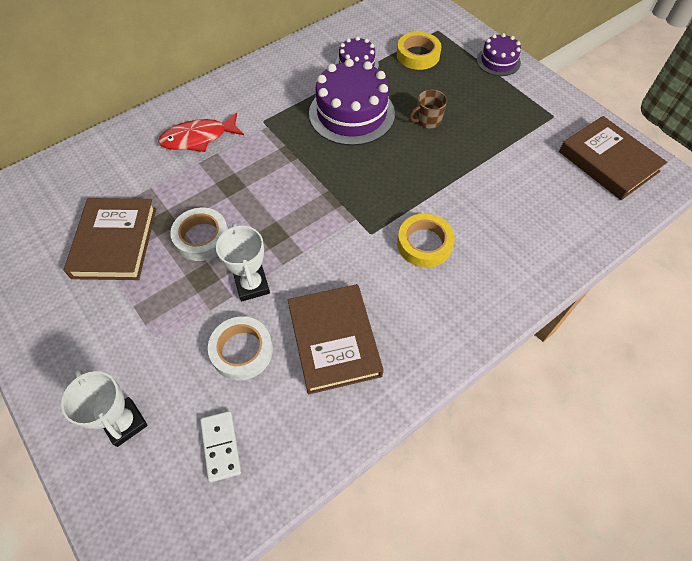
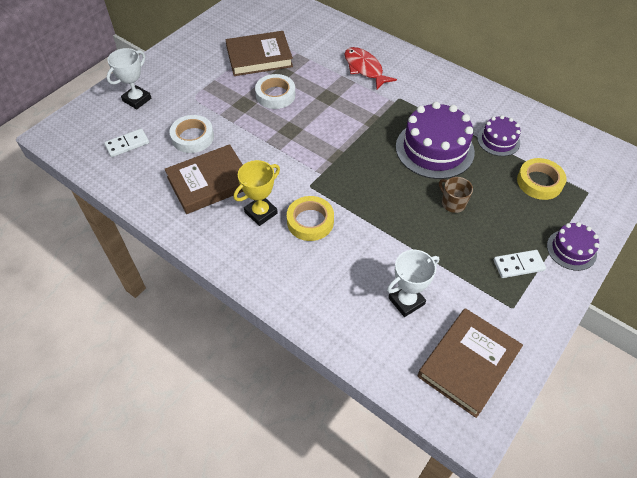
camera: 75 degrees right, 5 degrees down
white trophy [216,223,270,302] -> white trophy moved to [387,250,439,317]
none -> yellow trophy [234,160,280,226]
none -> white domino [494,250,546,278]

